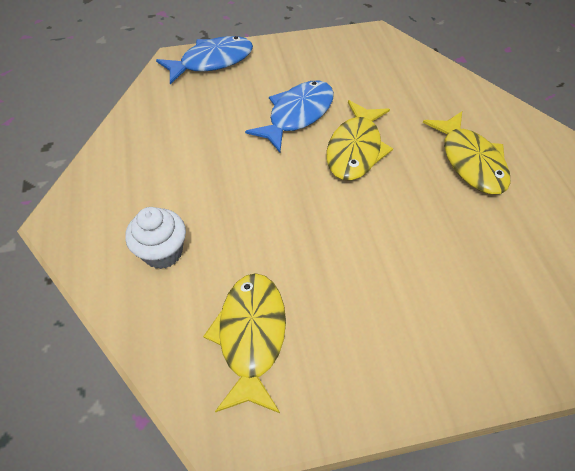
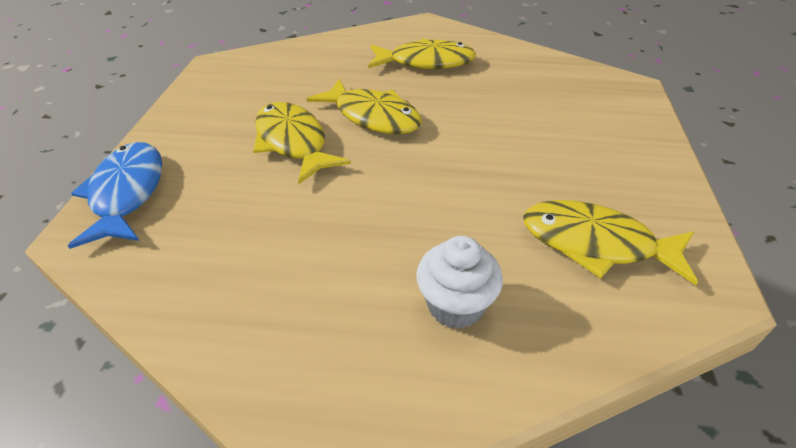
camera: 70 degrees left, 10 degrees down
blue fish [245,81,334,152] -> yellow fish [253,102,351,184]

